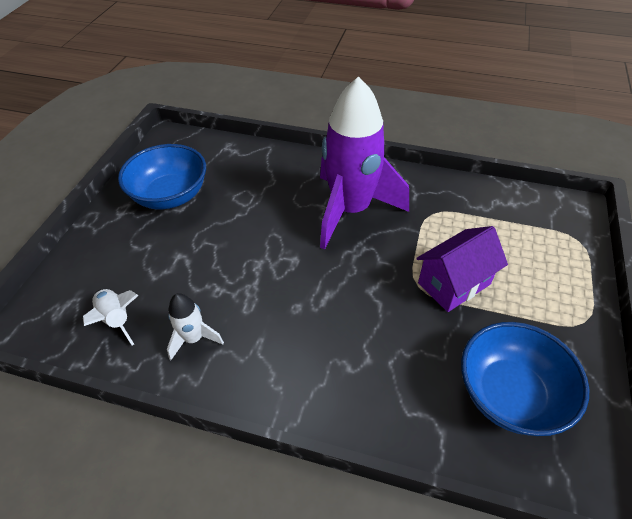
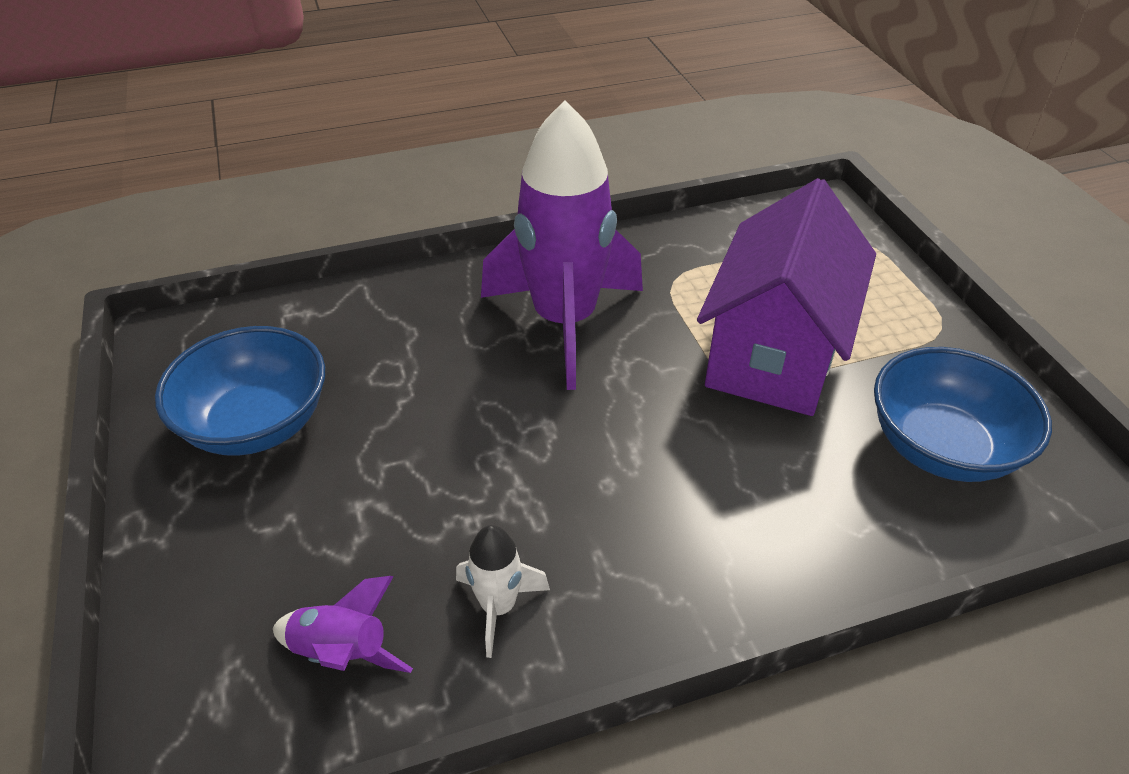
camera: 35 degrees left, 5 degrees down
white rocket [83,289,139,345] -> purple rocket [273,576,413,673]
purple house [416,226,508,312] -> purple house [697,178,876,416], size x1.64

